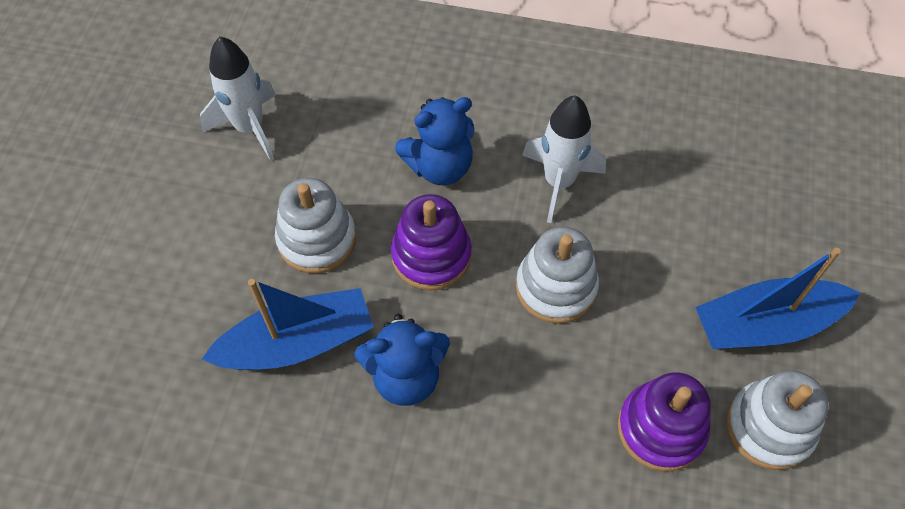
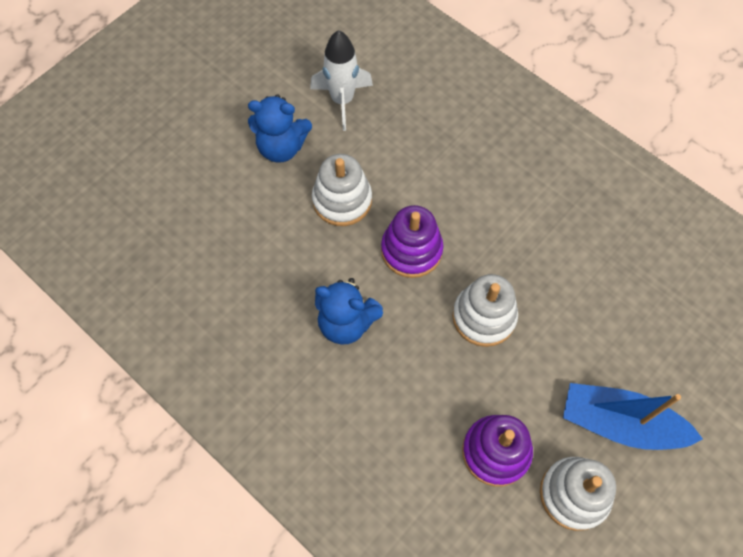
camera: 30 degrees right, 5 degrees up
blue boat [201,279,374,370] -> none
blue teddy bear [395,97,475,185] -> blue teddy bear moved to [248,94,312,163]
white rocket [522,95,606,223] -> none

